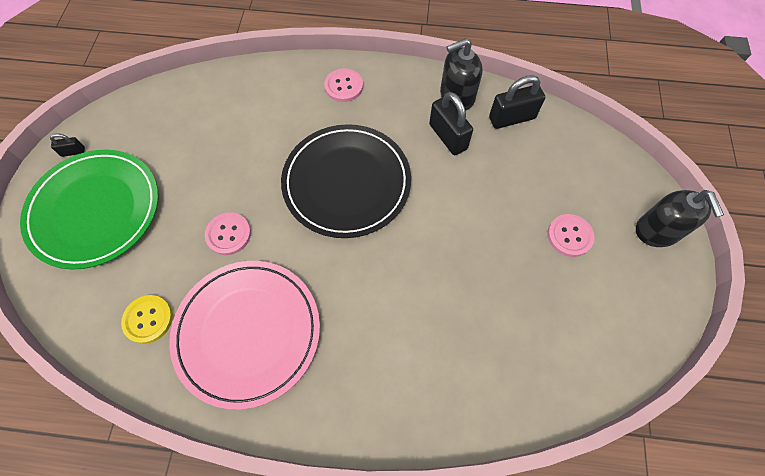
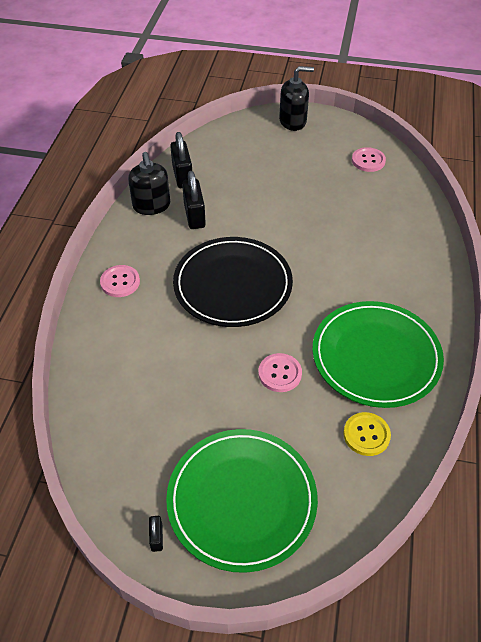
camera: 85 degrees left, 15 degrees down
pink plate [169,261,320,410] -> green plate [312,301,444,408]
black padlock [429,92,473,155] -> black padlock turned 75 degrees counterclockwise [182,171,206,229]
pink button [547,214,595,257] -> pink button moved to [352,147,386,172]

